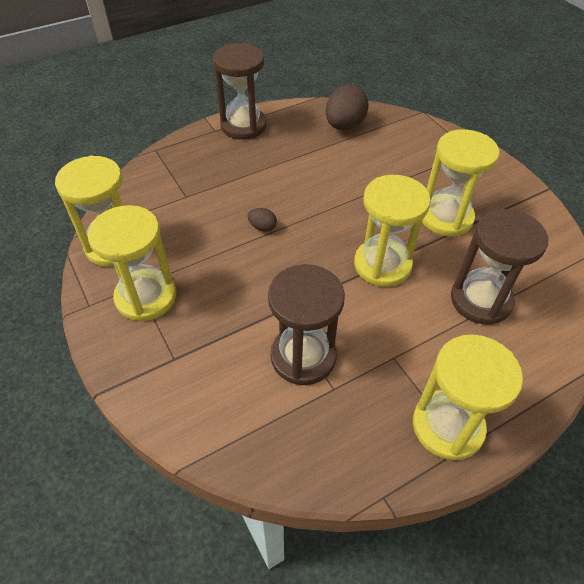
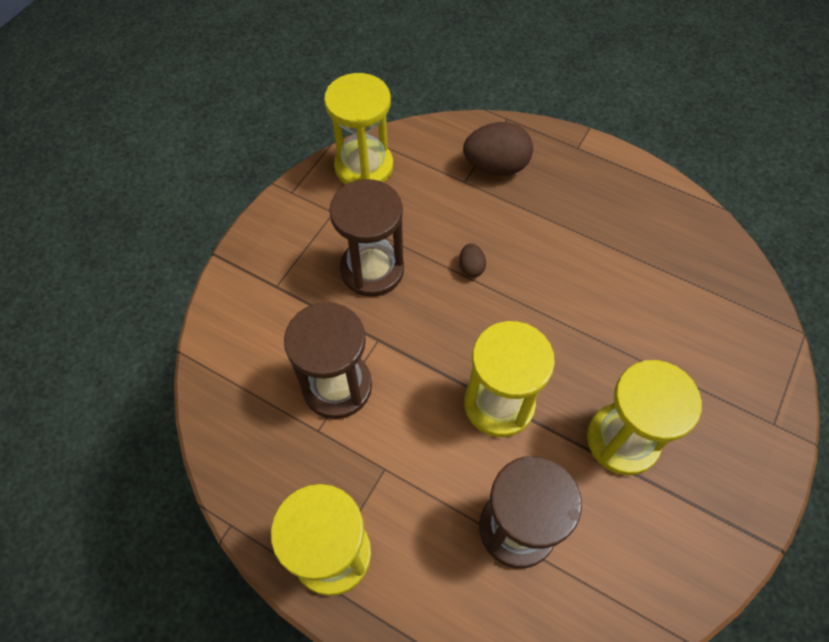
camera: 60 degrees right, 10 degrees up
yellow hourglass [88,205,176,322] -> none
brown hourglass [213,43,267,140] -> brown hourglass moved to [329,179,404,297]
brown egg [325,85,369,130] -> brown egg moved to [463,122,533,176]

